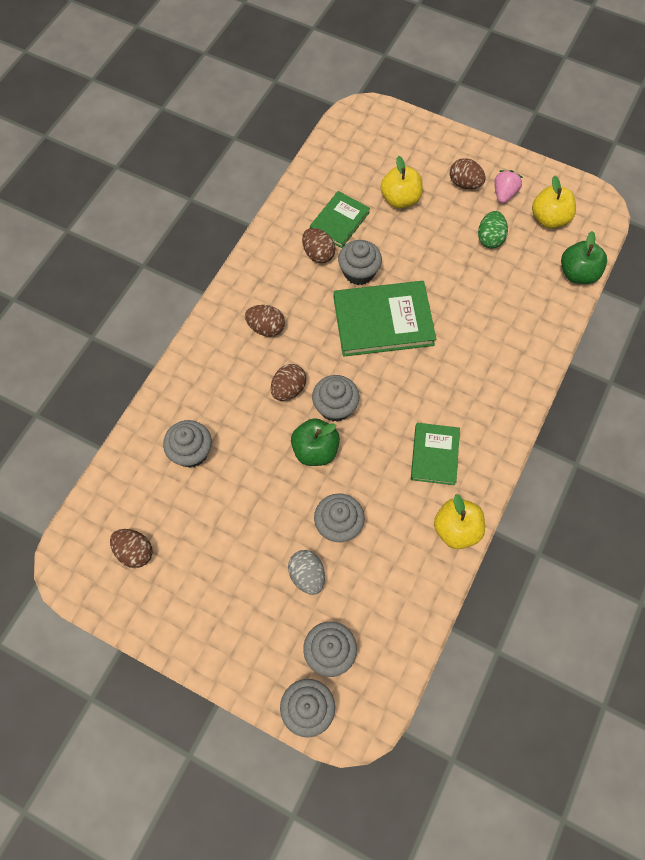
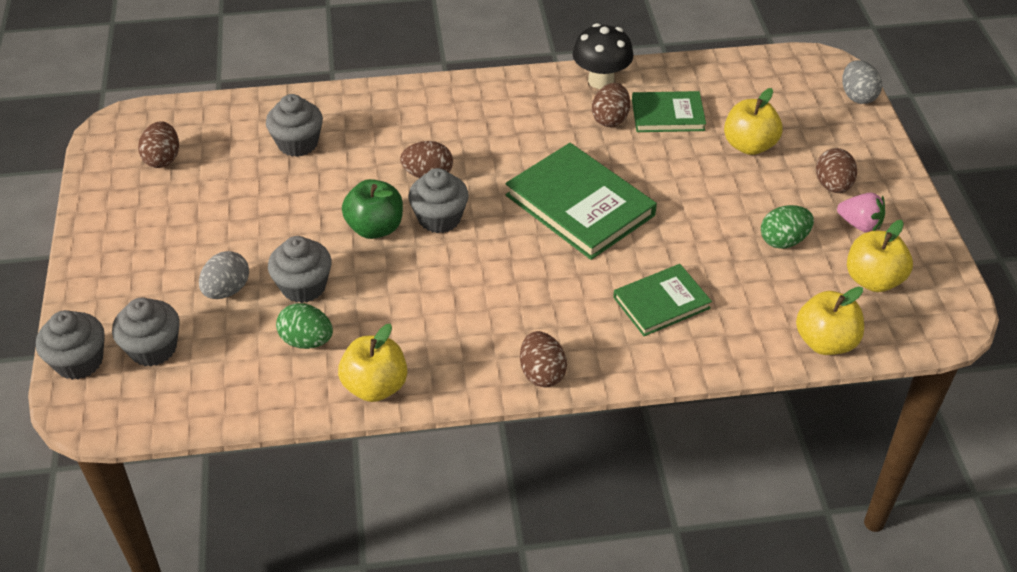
camera: 55 degrees right, 20 degrees down
brown egg [245,305,285,337] -> brown egg moved to [520,331,567,388]
grey cupcake [338,240,382,285] -> none
green book [411,423,460,485] -> green book moved to [613,264,712,336]
pink strawberry [494,170,523,203] -> pink strawberry turned 45 degrees clockwise [837,193,885,233]
green apple [561,231,607,284] -> yellow apple [796,287,864,355]
none -> green egg [276,303,333,349]
none -> black mushroom [573,23,633,89]
none -> grey egg [842,60,882,104]

